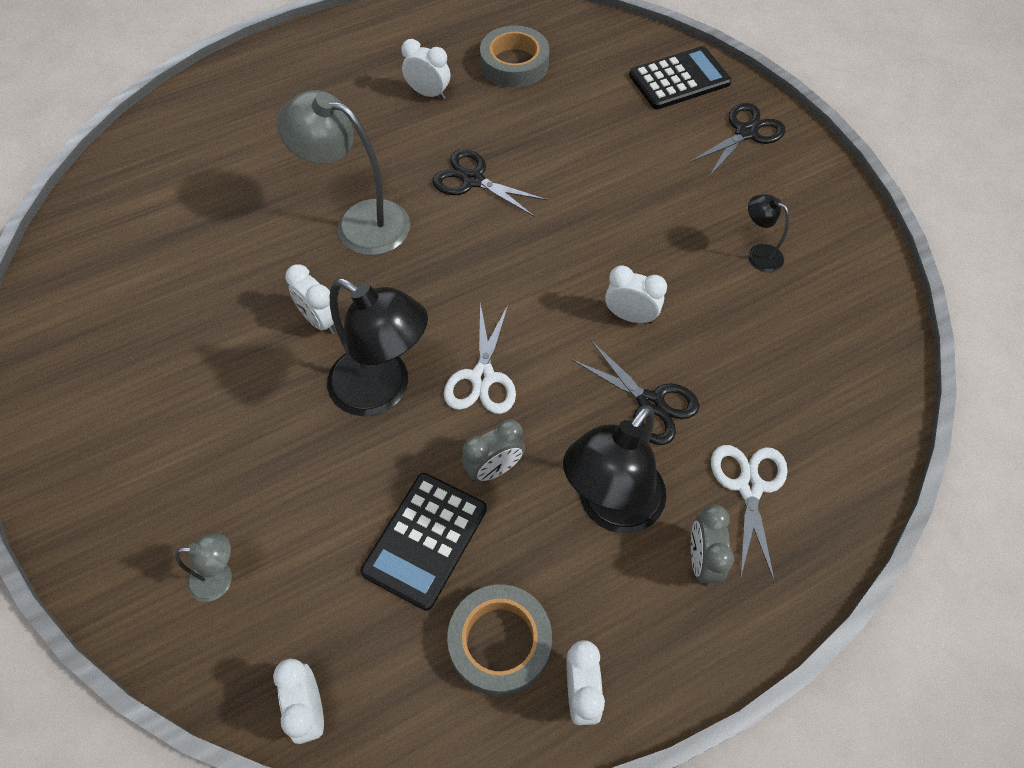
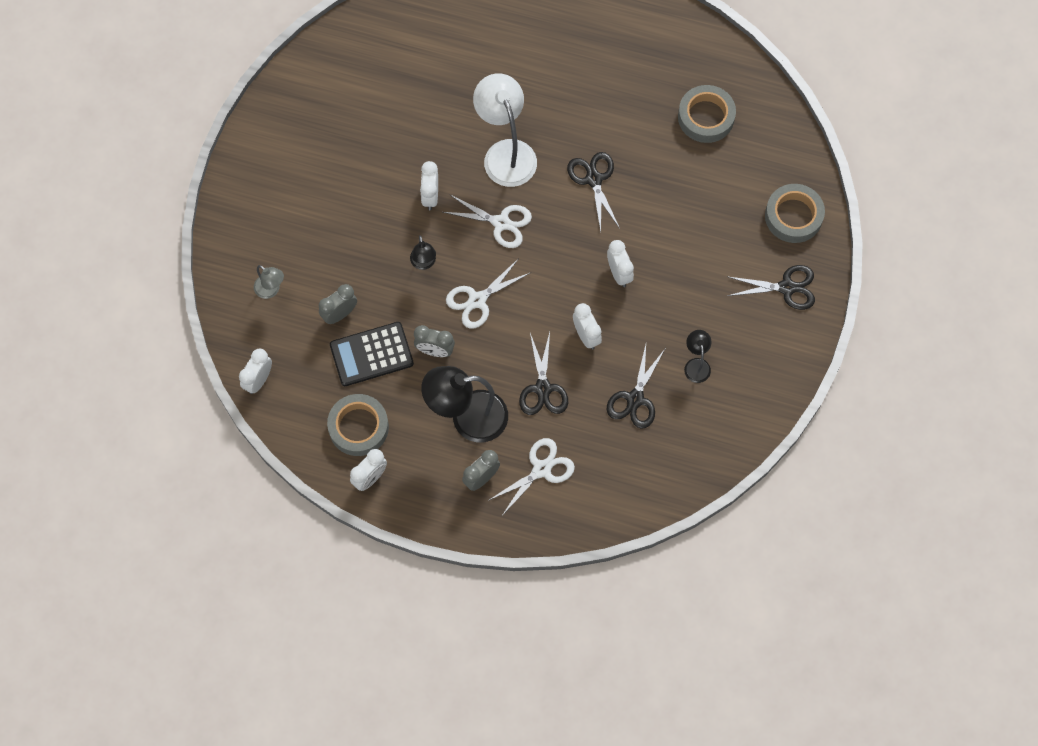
camera: 45 degrees right, 10 degrees up
grey lamp [277,90,410,255] -> white lamp [473,73,537,187]
black lamp [327,278,428,416] -> black lamp [410,235,436,270], size x0.48
white clock [401,39,450,100] -> white clock moved to [607,240,634,287]
black calculator [629,46,732,109] -> grey tape [765,184,825,243]
none -> grey clock [319,284,357,324]
none -> white scissors [443,194,532,248]
none -> black scissors [607,345,665,429]

